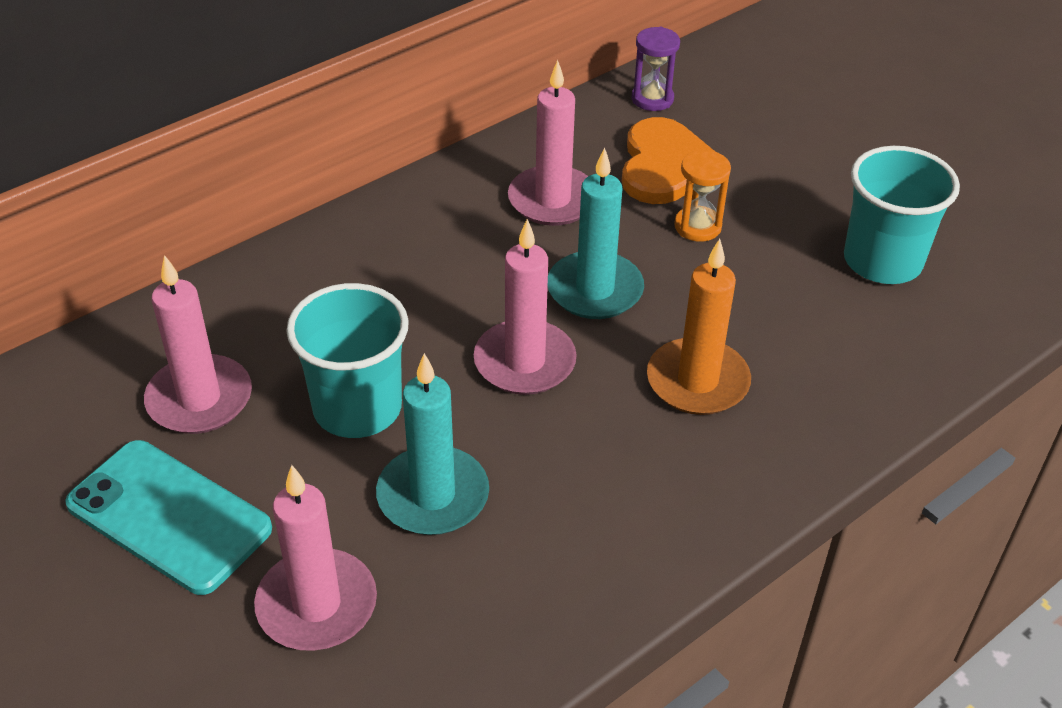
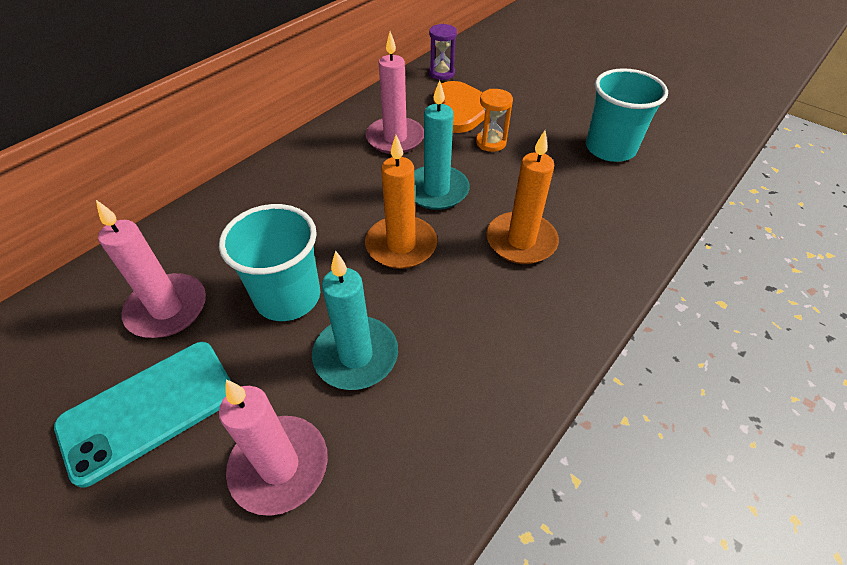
camera: 10 degrees left, 5 degrees up
turquoise phone [65,440,272,595] -> turquoise phone turned 60 degrees counterclockwise [54,342,231,488]
pink candle [474,219,577,395] -> orange candle [365,135,437,269]

